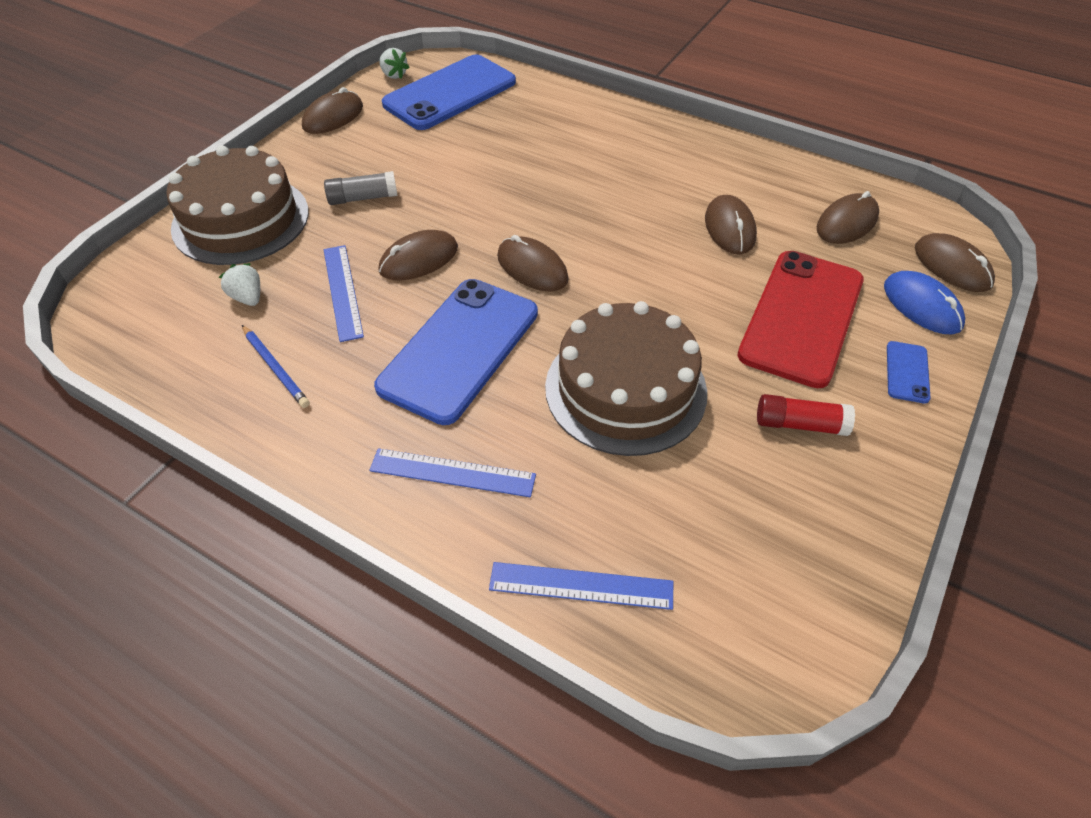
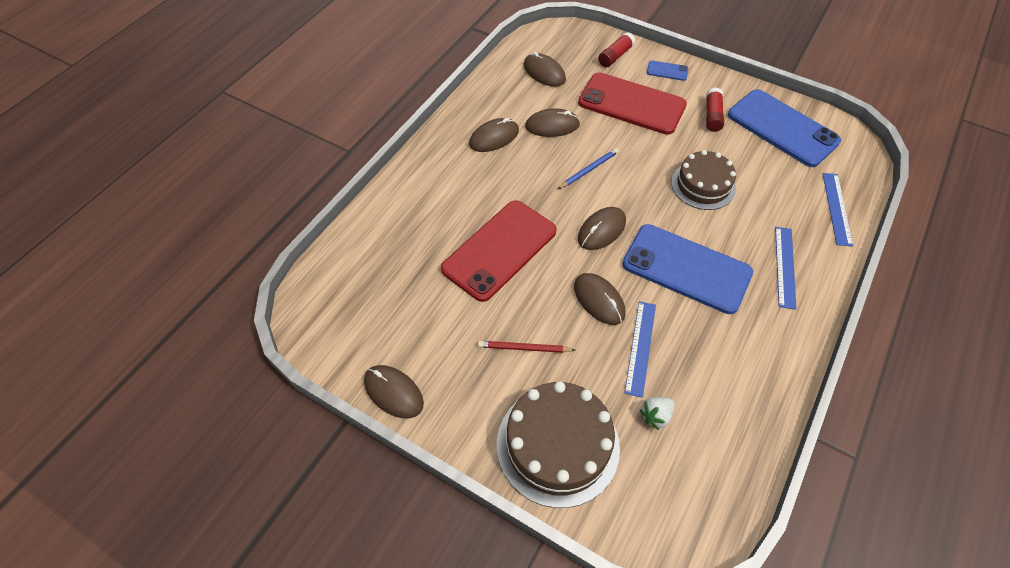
camera: 90 degrees left, 5 degrees up
blue pencil [242,325,310,408] -> blue pencil moved to [558,148,619,189]
grey glue stick [324,171,398,205] -> red pencil [478,341,575,353]
blue ruler [324,245,364,342] -> blue ruler turned 60 degrees counterclockwise [624,301,656,398]
white strawberry [379,48,409,79] -> none
blue phone [382,55,516,130] -> blue phone moved to [728,89,841,167]
brown cake [545,301,707,456] -> brown cake [671,150,736,210], size x0.66
blue mouse [884,271,965,334] -> red glue stick [598,32,636,67]
brown mouse [915,233,995,292] -> brown mouse moved to [469,118,519,152]
none -> red phone [441,200,557,302]

